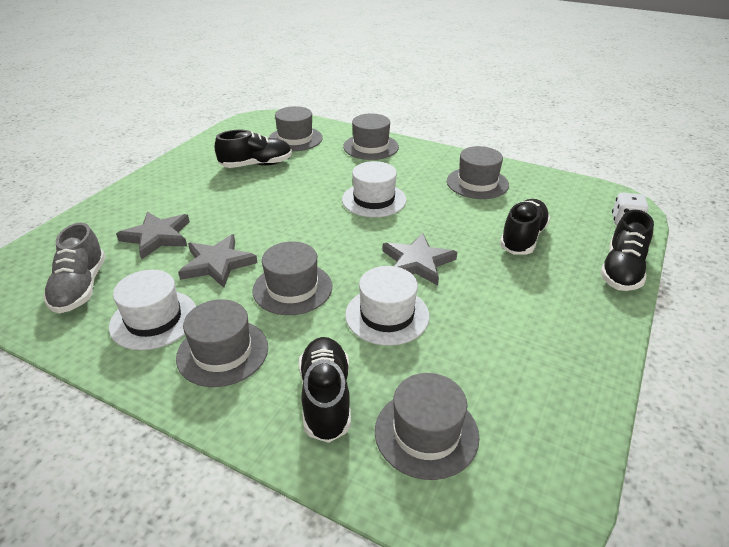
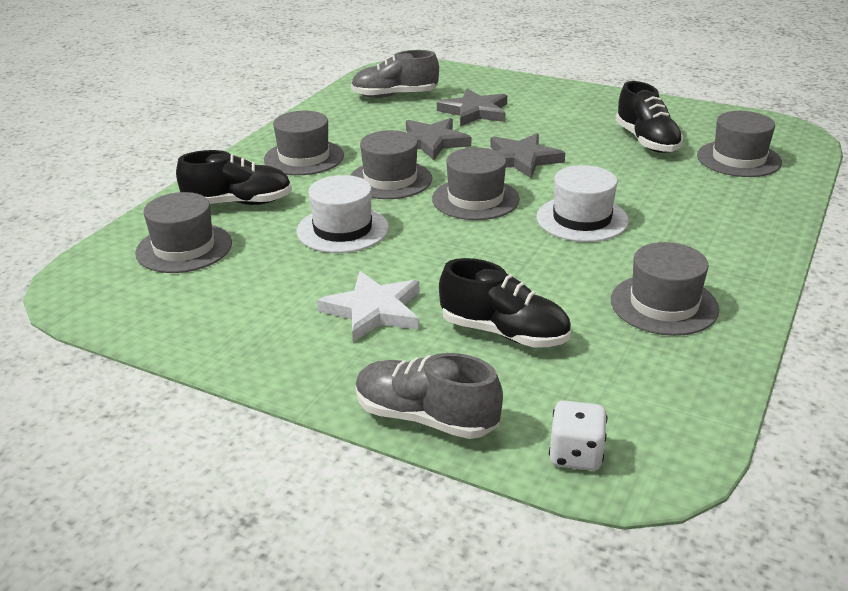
camera: 90 degrees right, 5 degrees down
white hat [109,270,196,350] -> none
grey hat [343,114,399,160] -> grey hat moved to [432,147,520,220]
grey star [383,233,457,285] -> grey star moved to [490,134,565,178]
black shoe [600,210,654,291] -> grey shoe [355,353,503,439]
none -> white star [317,271,419,342]

